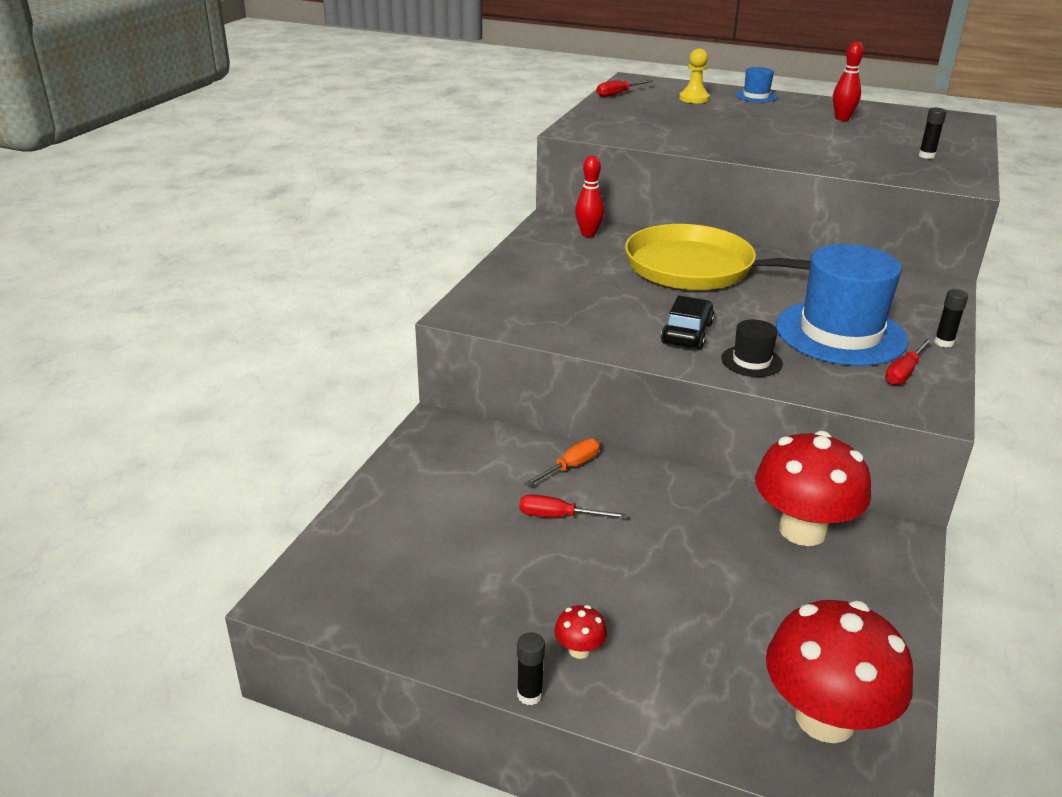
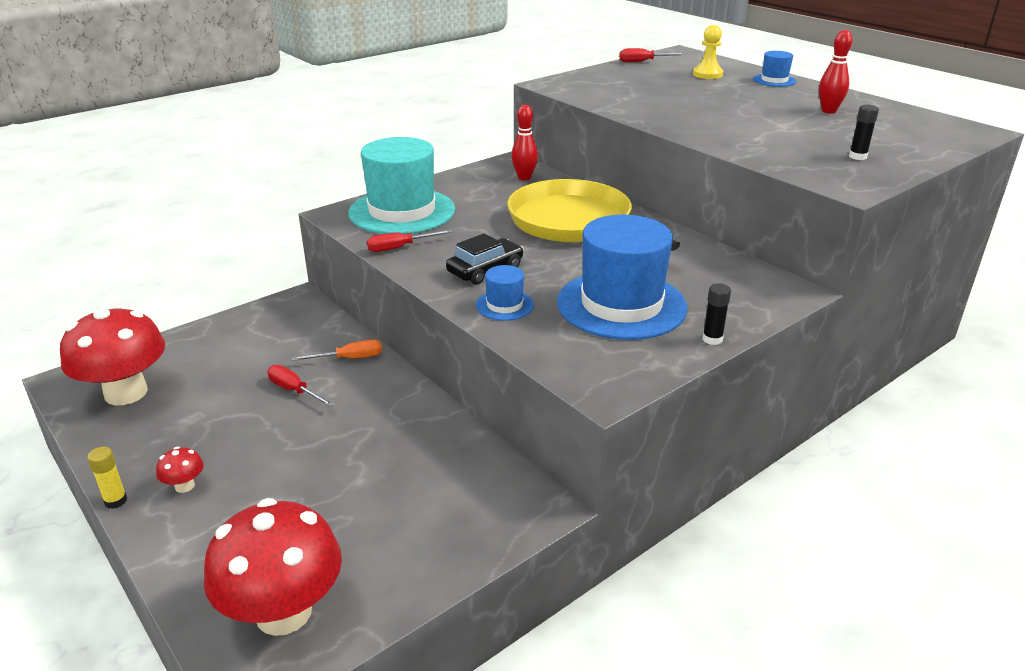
camera: 30 degrees right, 0 degrees up
black glue stick [517,632,545,705] -> yellow glue stick [87,447,127,509]
black hat [721,319,783,377] -> blue hat [476,265,534,321]
red mushroom [755,431,871,546] -> red mushroom moved to [60,306,165,405]
red screwdriver [885,338,933,385] -> red screwdriver moved to [367,230,452,252]
none -> turquoise hat [348,137,455,234]

